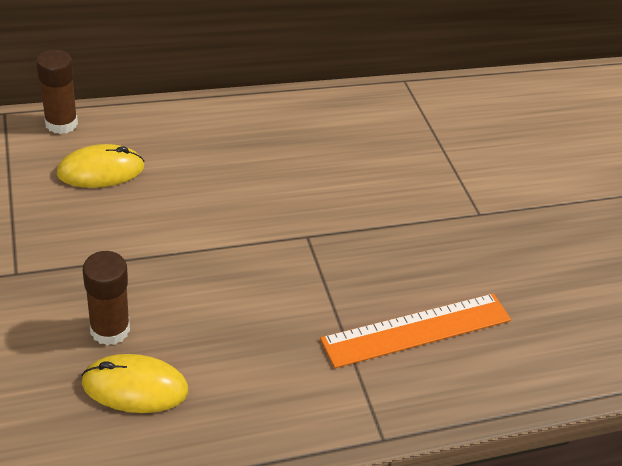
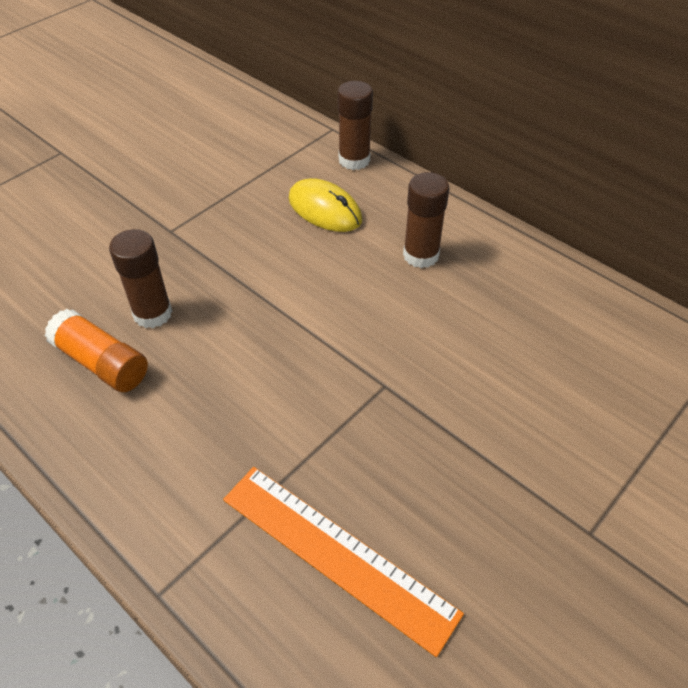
camera: 65 degrees right, 5 degrees up
yellow mouse [81,354,188,413] -> orange glue stick [44,309,148,392]
none -> brown glue stick [403,172,449,268]

